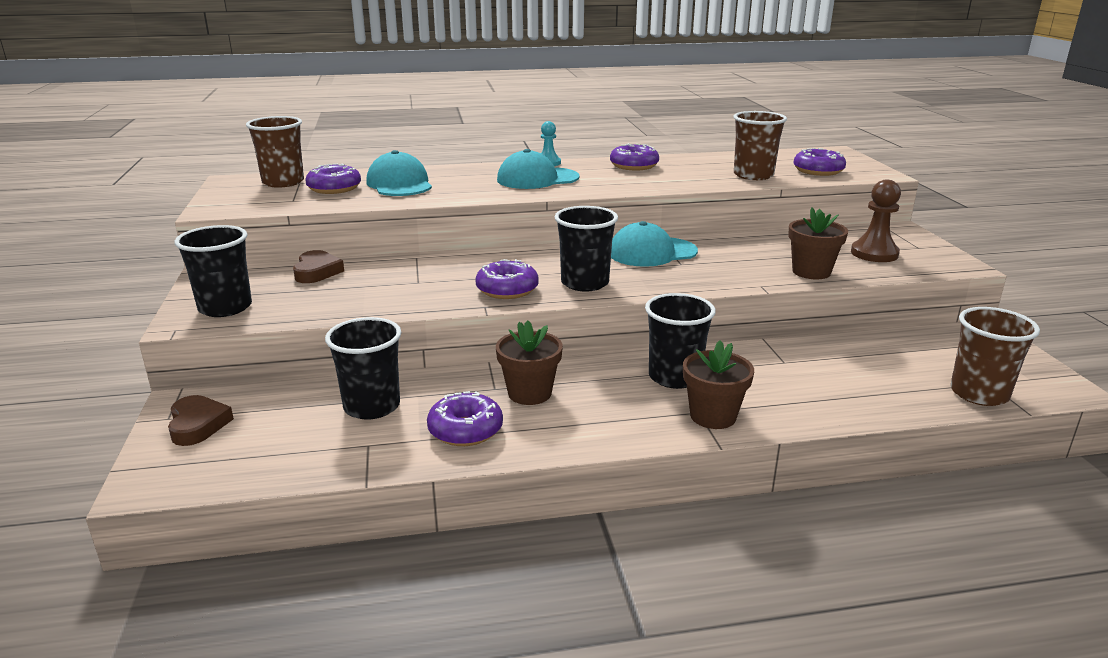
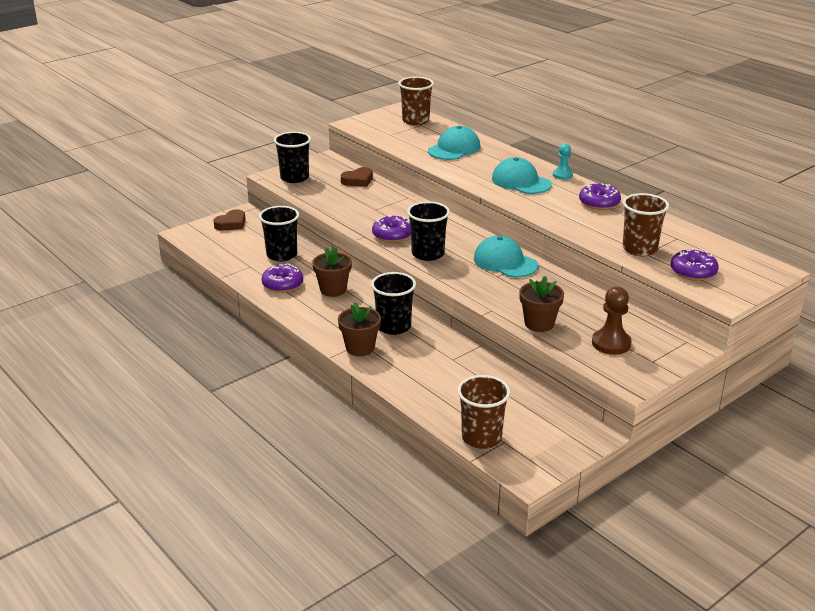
camera: 60 degrees right, 5 degrees up
purple donut [305,164,361,194] -> none

